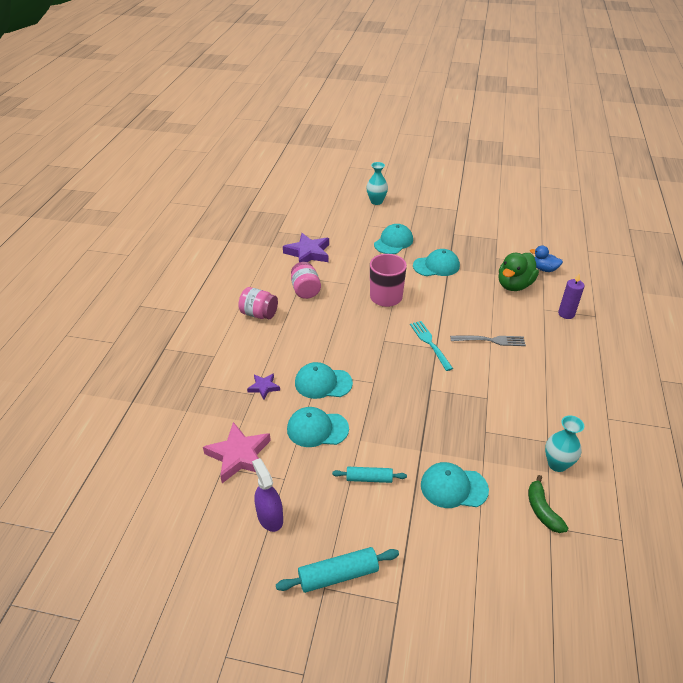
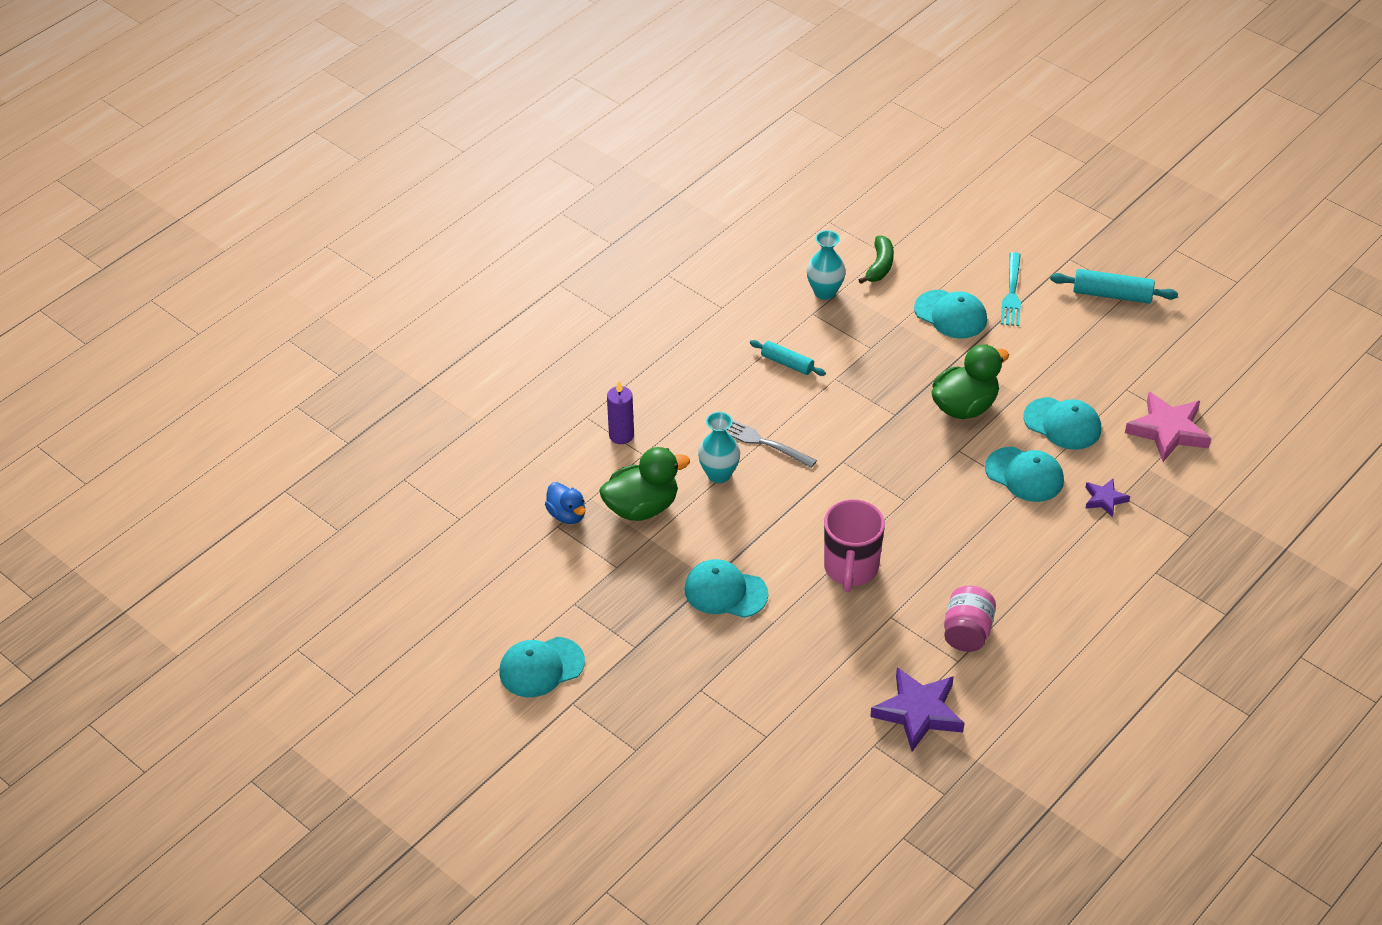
camera: 150 degrees left, 5 degrees up
pink jar [238,287,278,319] -> none
purple spray bottle [252,458,283,532] -> none
turquoise rolling pin [332,467,407,483] -> turquoise rolling pin moved to [750,340,826,376]
turquoise vase [366,162,388,205] -> turquoise vase moved to [698,412,740,483]
turquoise cap [374,224,413,254] -> turquoise cap moved to [499,637,585,697]
turquoise fork [410,321,453,371] -> turquoise fork moved to [1001,252,1021,326]
none -> green duck [932,344,1009,419]

